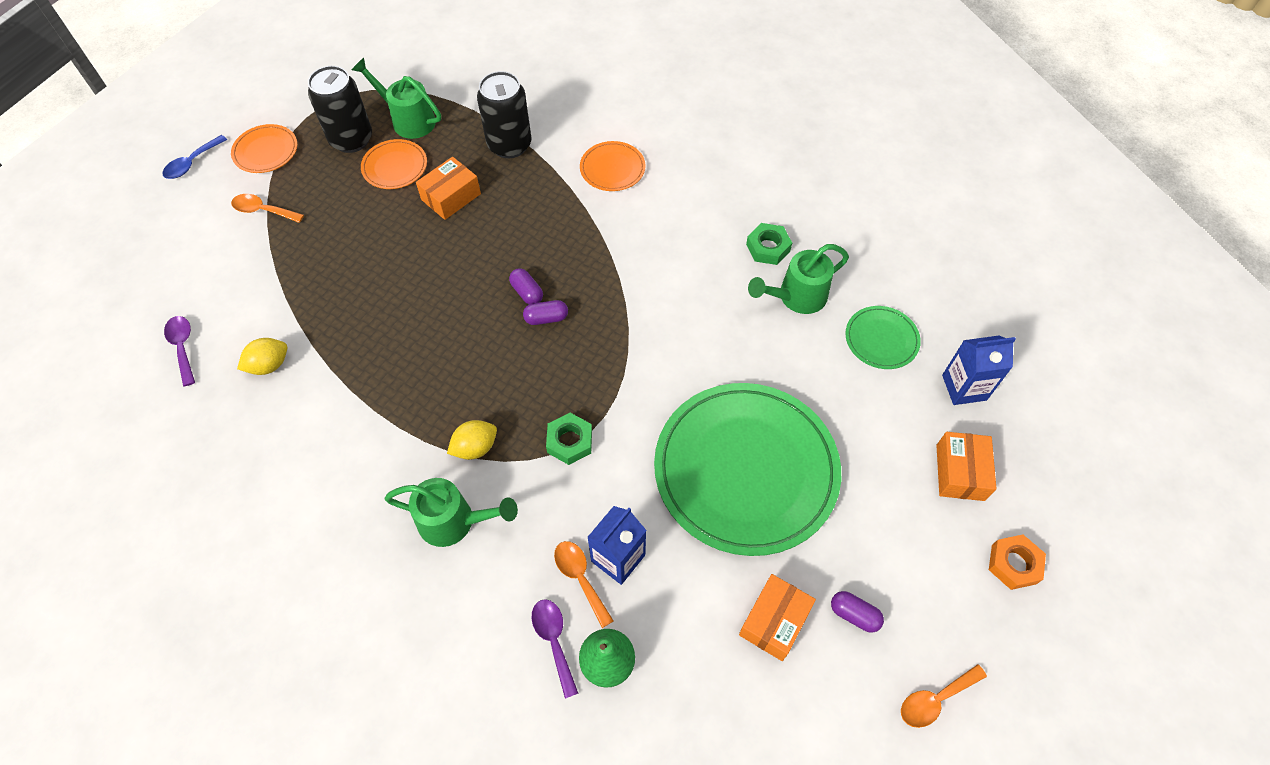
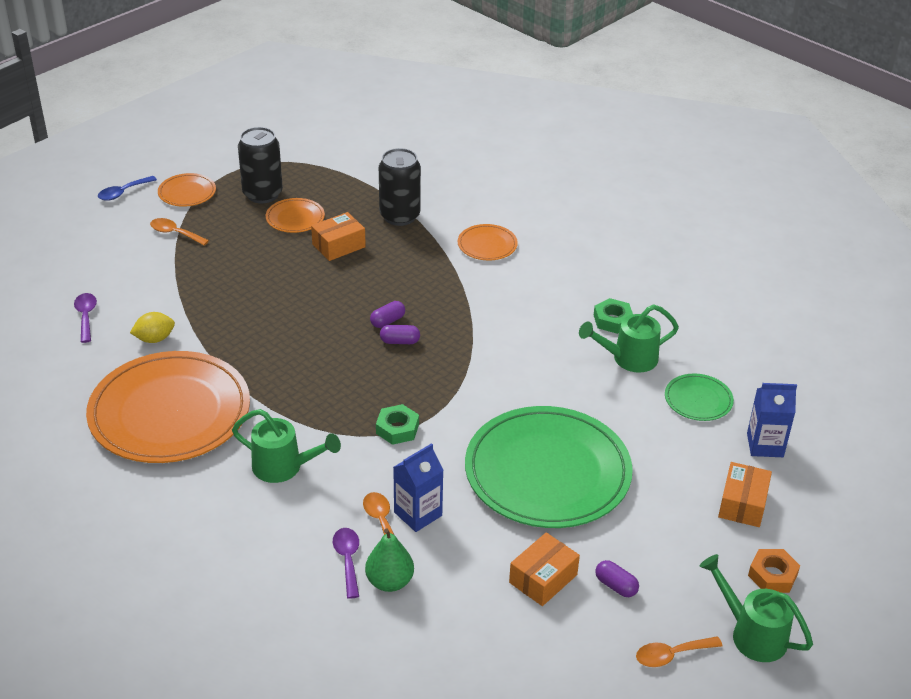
camera: 10 degrees right, 20 degrees down
green watering can [352,58,441,139] -> green watering can moved to [700,554,813,662]
yellow lemon [447,420,497,460] -> none
purple capsule [509,268,543,304] -> purple capsule turned 75 degrees clockwise [370,301,405,328]
none -> orange plate [86,351,250,463]

